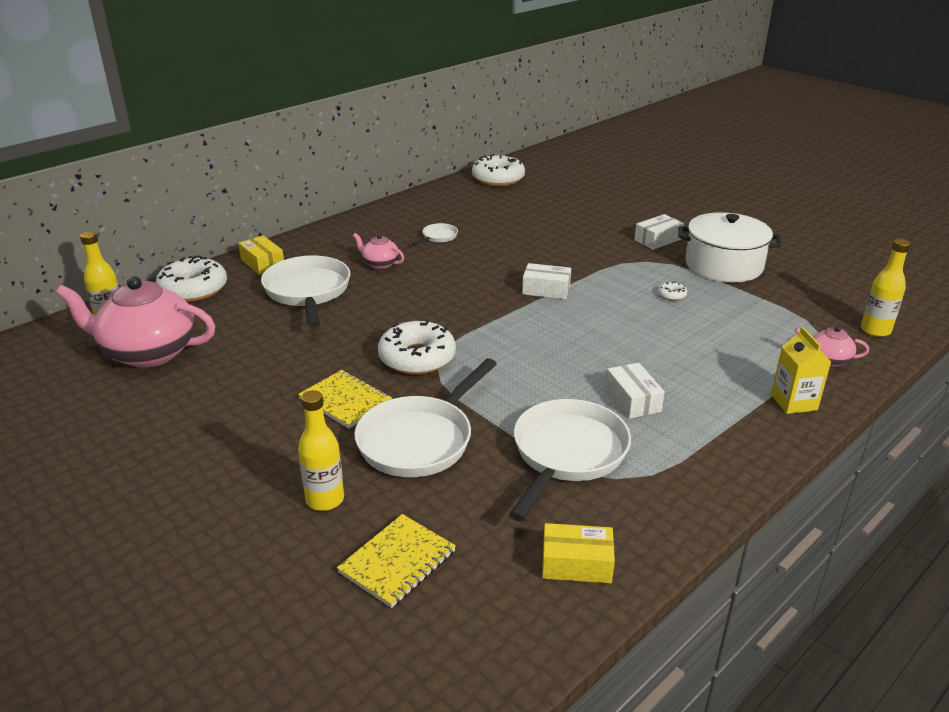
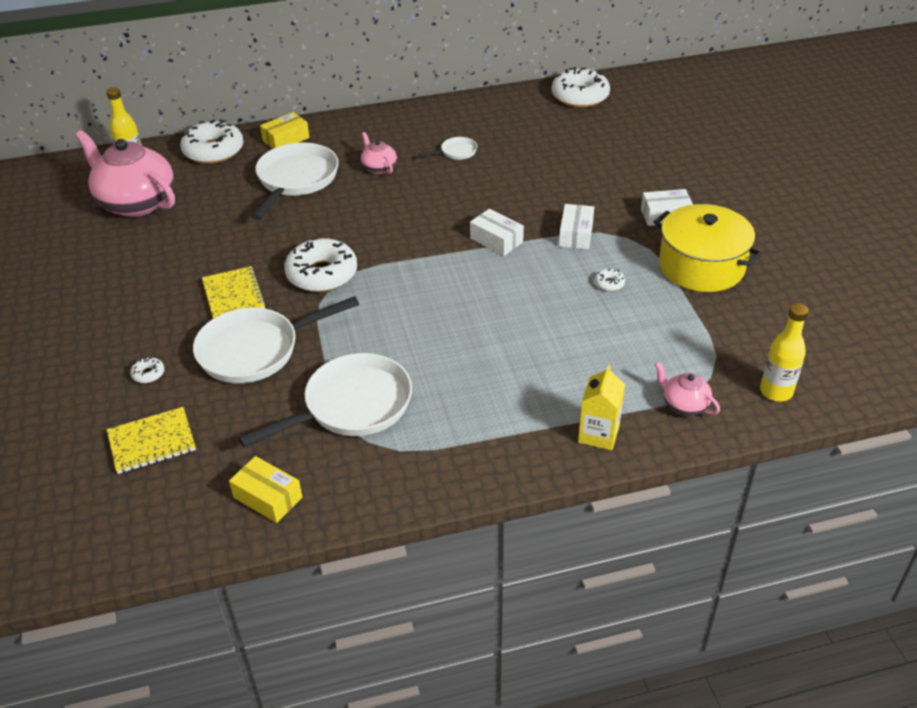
camera: 30 degrees right, 10 degrees up
yellow box [238,235,284,275] -> yellow box turned 60 degrees clockwise [260,112,310,149]
yellow bottle [298,390,344,511] -> white donut [130,357,164,383]
white box [605,363,665,419] -> white box moved to [559,204,594,249]
white pot [678,212,782,282] -> yellow pot [654,204,763,292]

